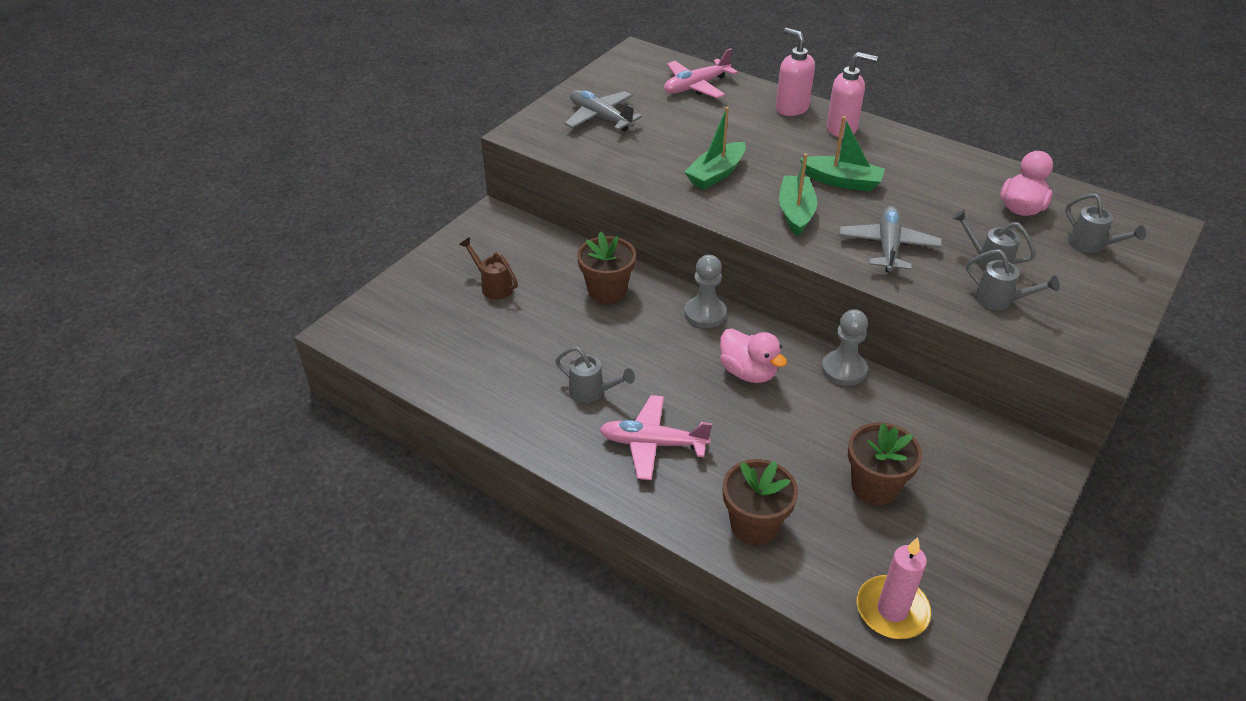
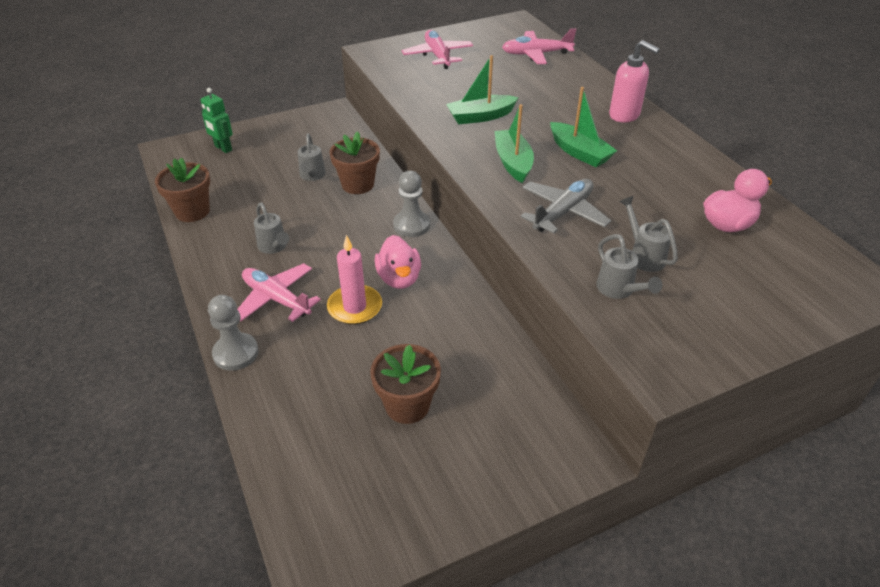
camera: 30 degrees right, 0 degrees up
brown watering can [459,237,518,300] -> none
grey plane [565,90,642,131] -> pink plane [401,30,473,69]
brown flower pot [723,459,798,545] -> brown flower pot moved to [155,158,210,222]
pink soap dispenser [776,28,815,116] -> none
green boat [779,153,817,236] -> green boat turned 45 degrees counterclockwise [494,104,534,183]
grey pawn [821,309,868,386] -> grey pawn moved to [208,295,259,371]
pink candle [857,537,931,639] -> pink candle moved to [327,235,382,325]
grey watering can [1065,194,1146,253] -> grey watering can moved to [298,133,326,181]
none -> green robot [200,88,233,153]

